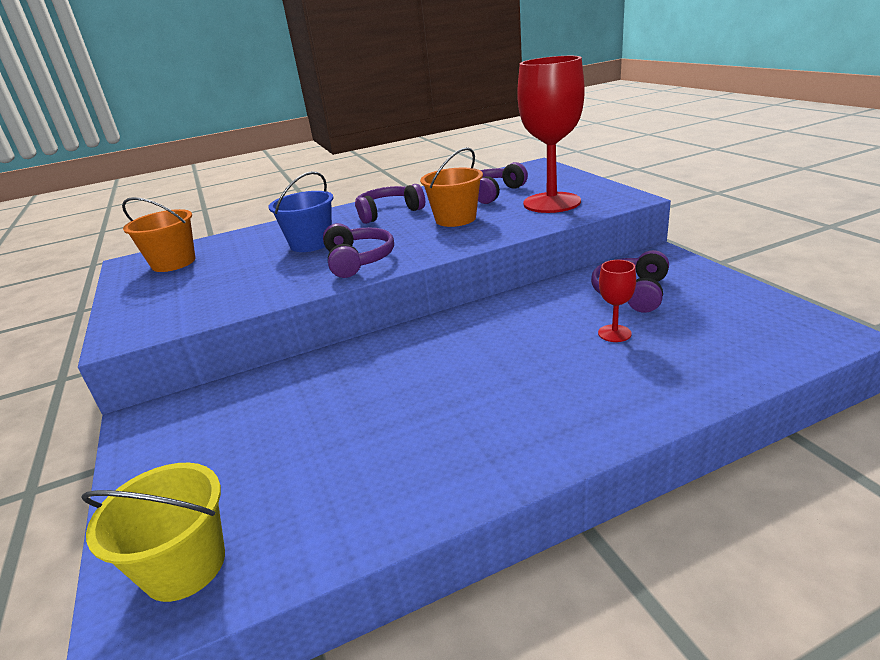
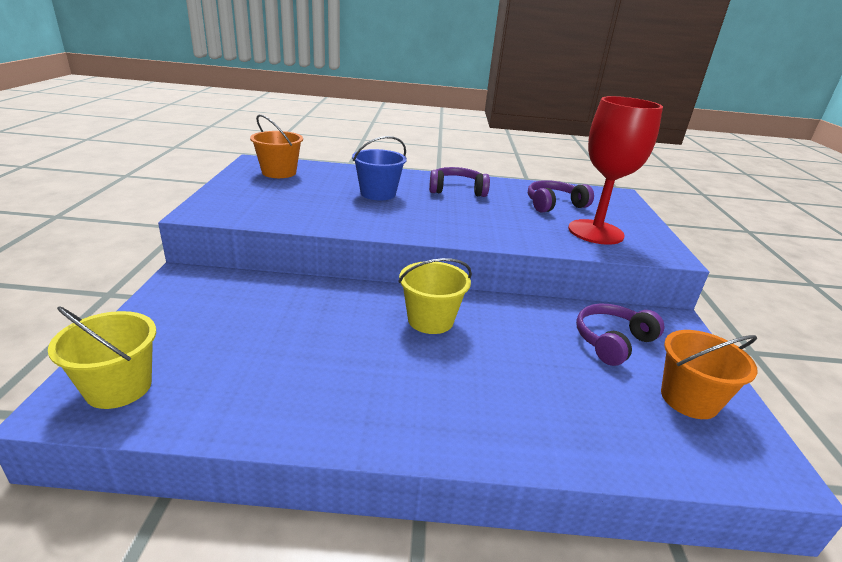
camera: 20 degrees right, 0 degrees up
purple headphones [323,223,394,278] -> none
orange bucket [420,147,483,227] -> orange bucket moved to [661,330,758,419]
red goblet [598,260,636,342] -> none
none -> yellow bucket [398,258,472,334]

